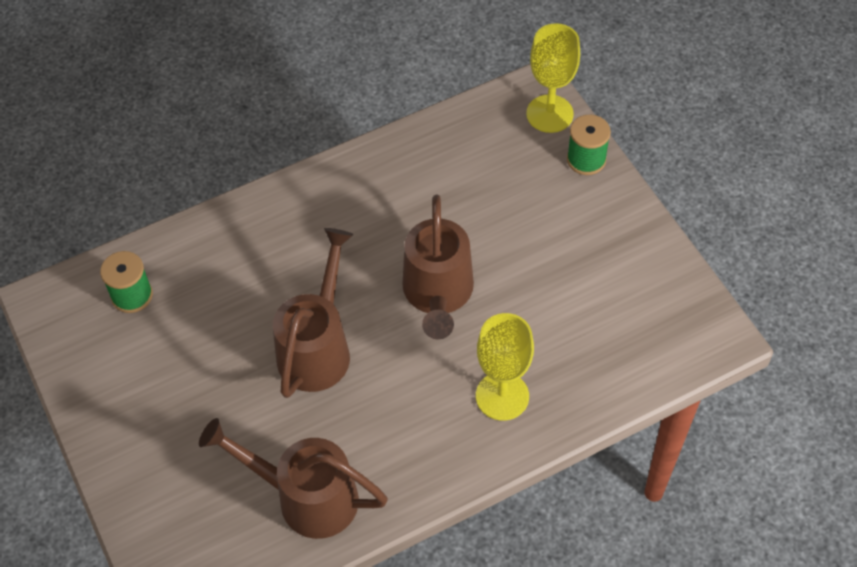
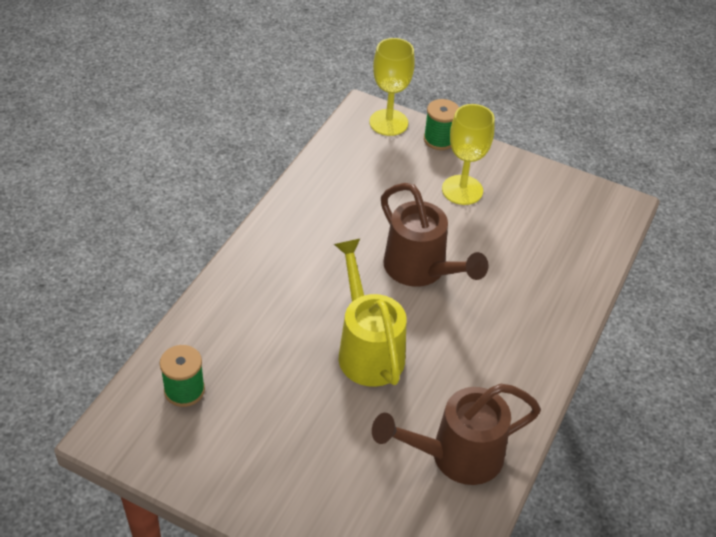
camera: 40 degrees left, 10 degrees down
brown watering can [273,228,354,398] -> yellow watering can [334,239,407,387]
yellow goblet [476,313,534,421] -> yellow goblet moved to [442,104,495,205]

